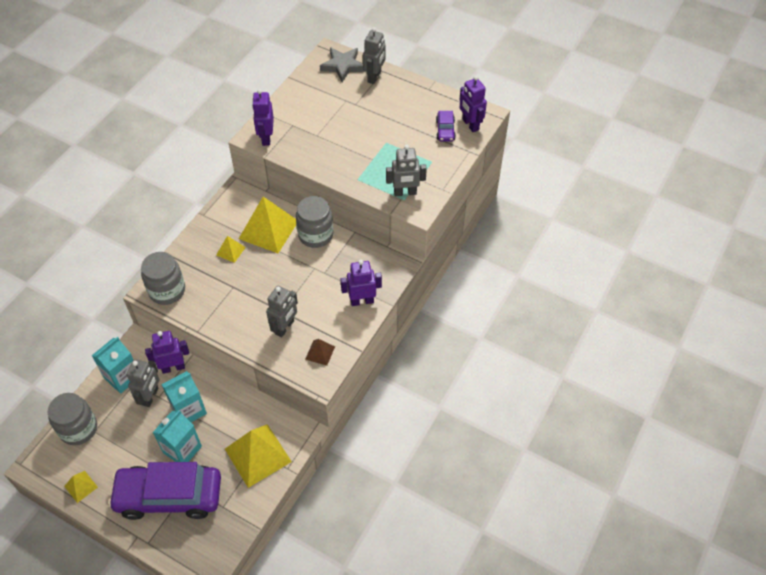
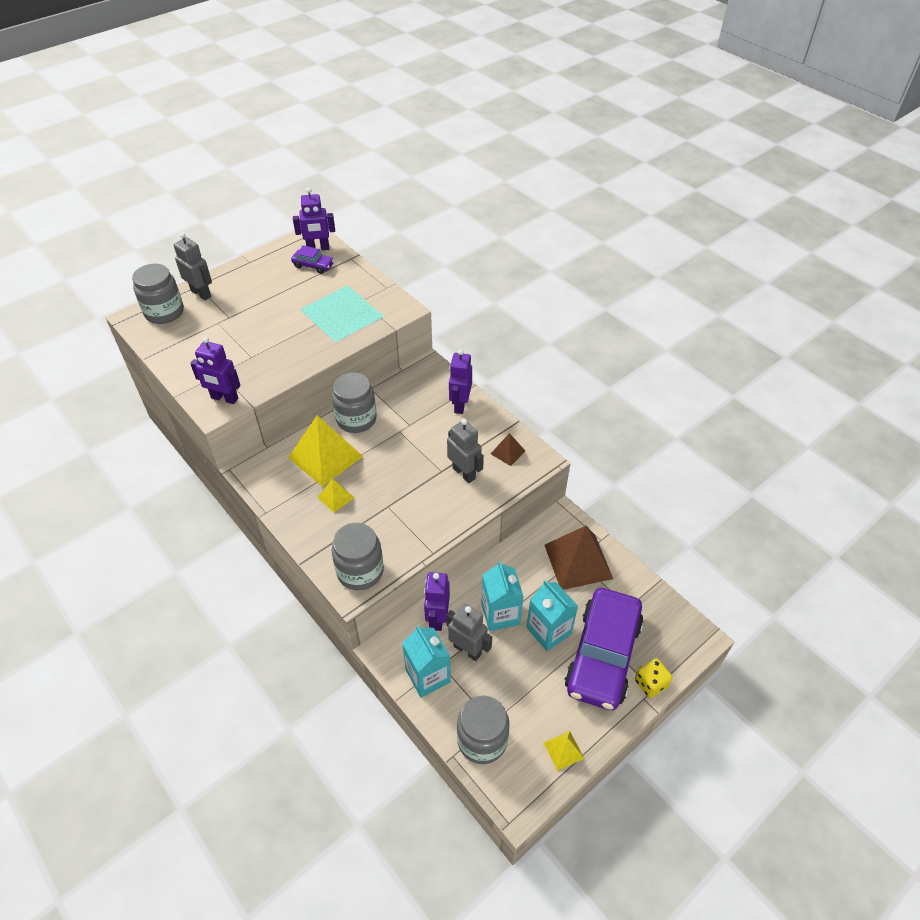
camera: 70 degrees left, 5 degrees down
yellow pyramid [225,424,292,488] -> brown pyramid [545,526,613,590]
grey star [320,48,365,82] -> grey jar [132,264,184,324]
grey robot [386,145,427,196] -> none
none -> yellow dice [635,658,672,698]

